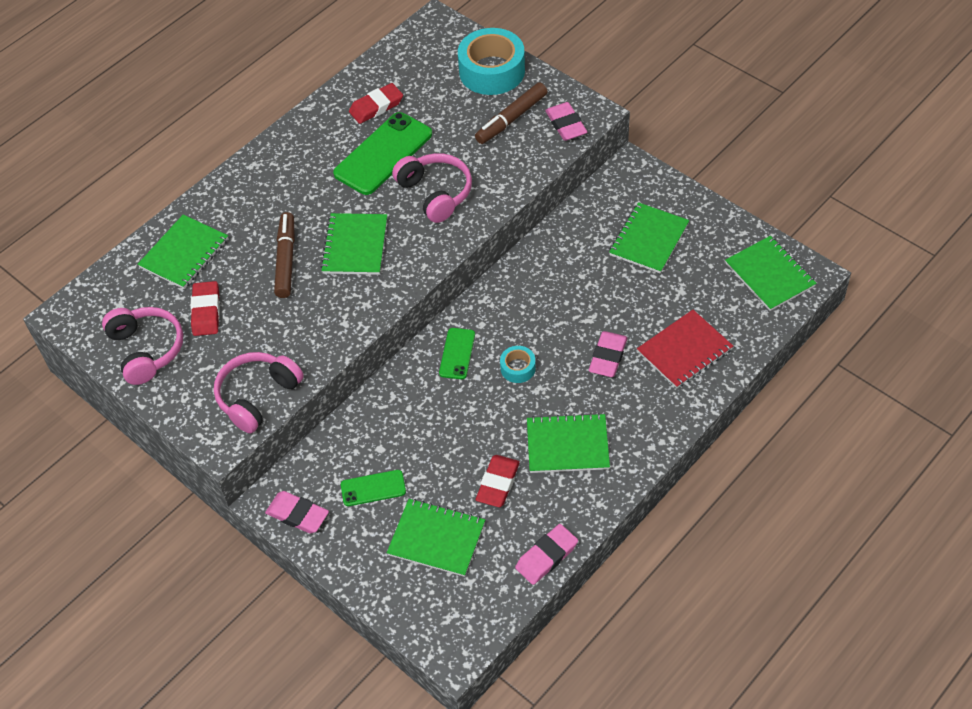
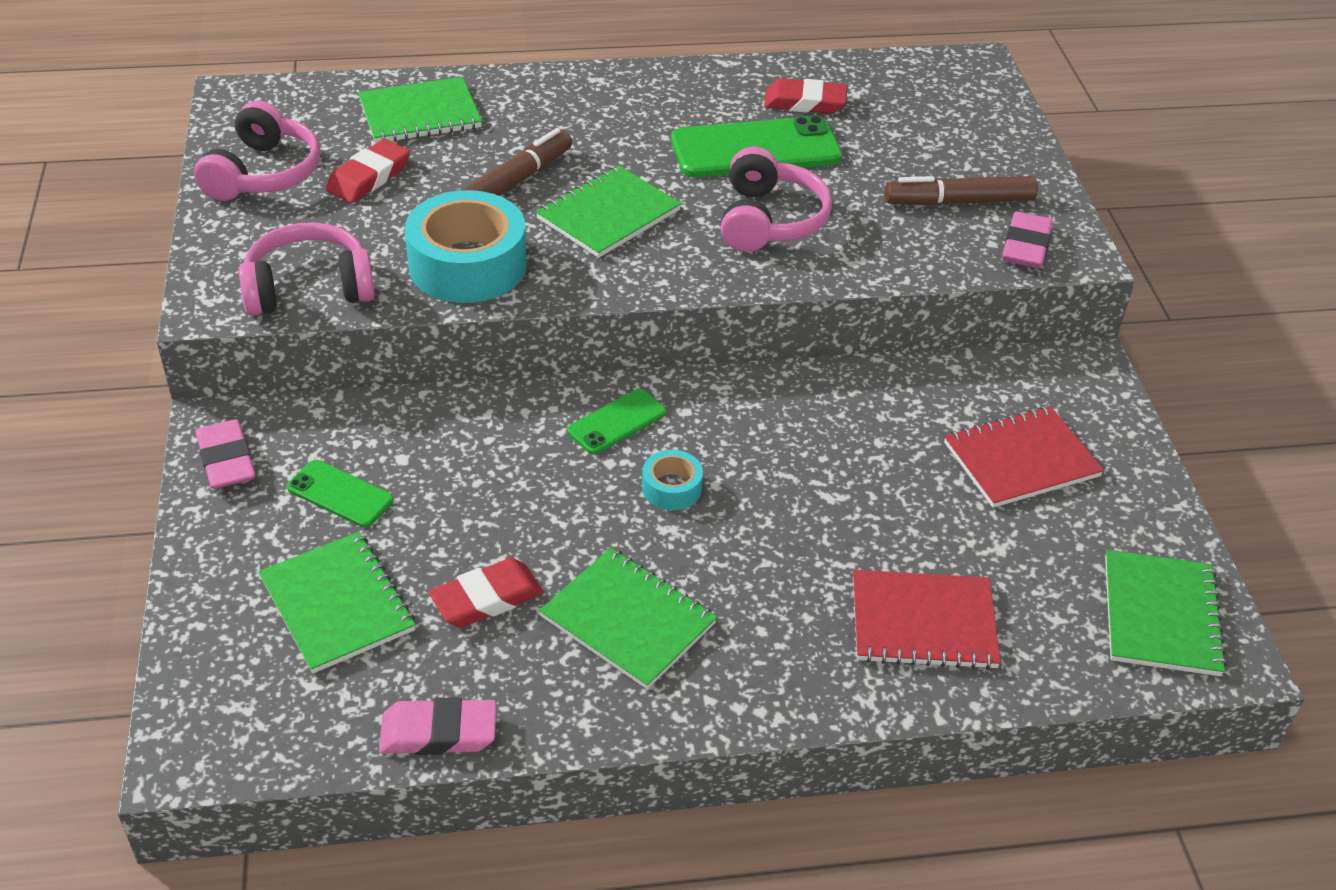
camera: 35 degrees right, 10 degrees down
turquoise tape [458,28,525,95] -> turquoise tape moved to [405,190,527,303]
pink eraser [589,331,628,377] -> none
green notebook [609,202,689,273] -> red notebook [944,406,1104,508]

